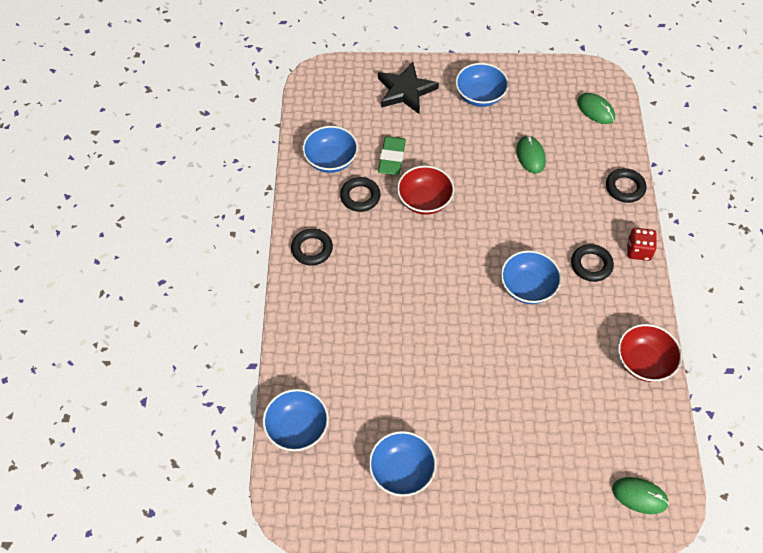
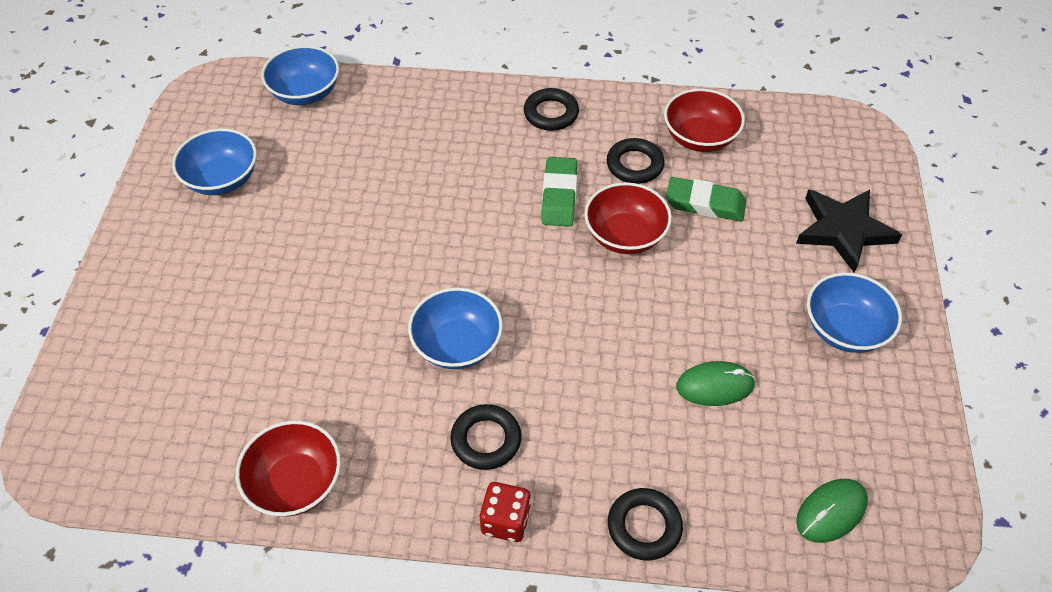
camera: 95 degrees right, 5 degrees down
blue bowl [302,126,358,173] -> red bowl [664,89,745,152]
green mouse [612,477,669,514] -> none
none -> green eraser [541,157,577,227]

